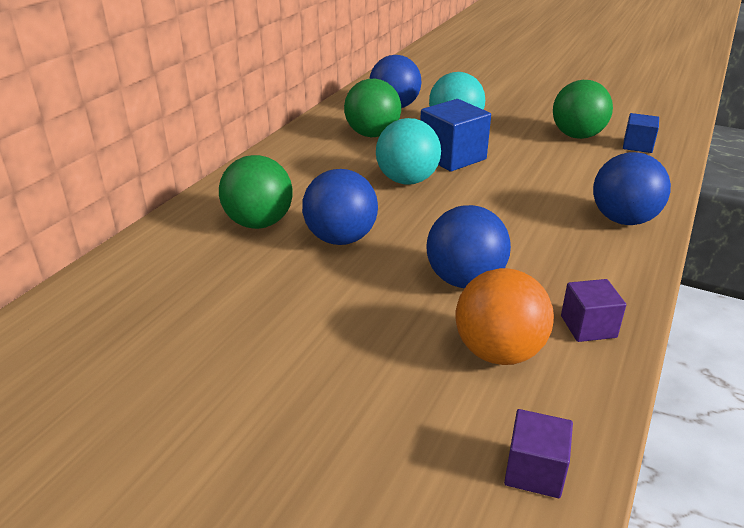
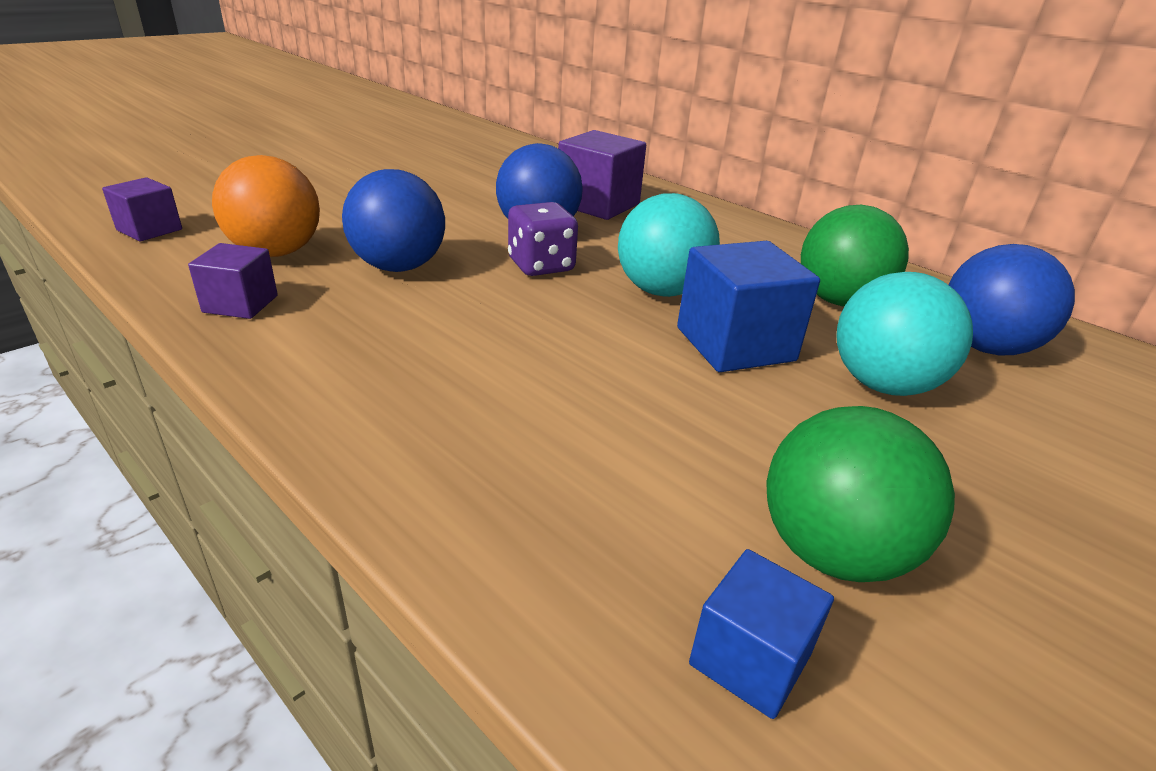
camera: 105 degrees right, 0 degrees up
green ball [219,155,293,229] -> purple cube [558,130,646,220]
blue ball [593,152,671,225] -> none
none -> purple dice [508,202,578,276]

